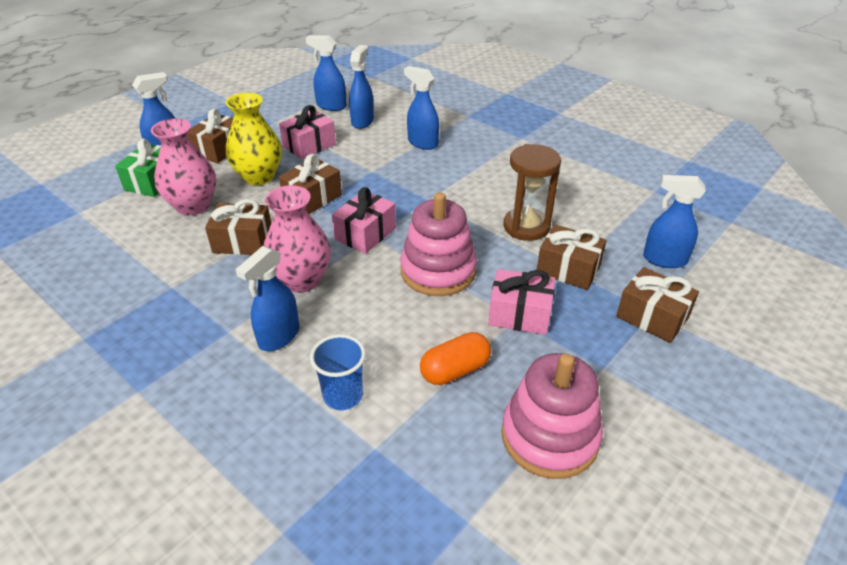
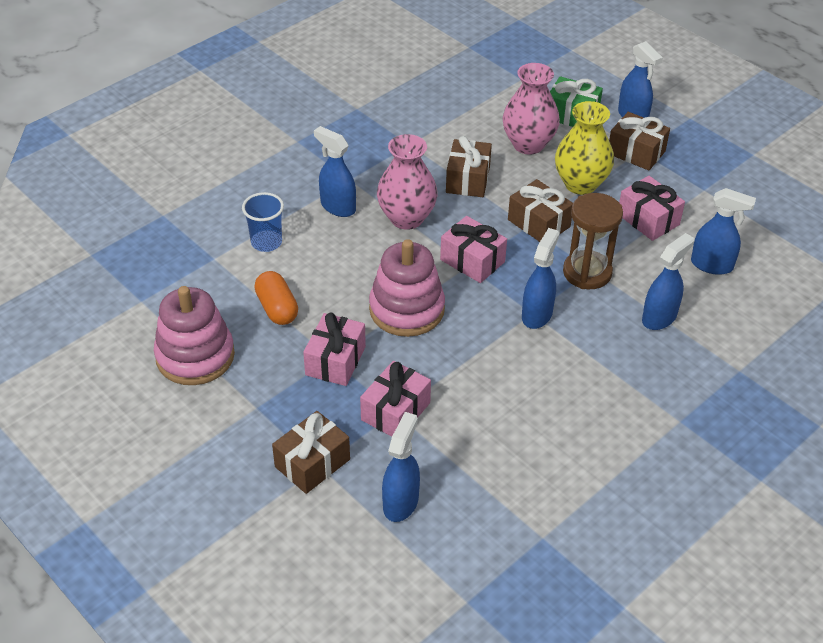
camera: 95 degrees right, 5 degrees up
blue spray bottle [306,35,347,111] -> blue spray bottle moved to [522,228,559,329]
brown hourglass [504,144,561,241] -> brown hourglass moved to [563,193,623,289]
brown gift [537,224,606,290] -> pink gift [360,361,431,437]

